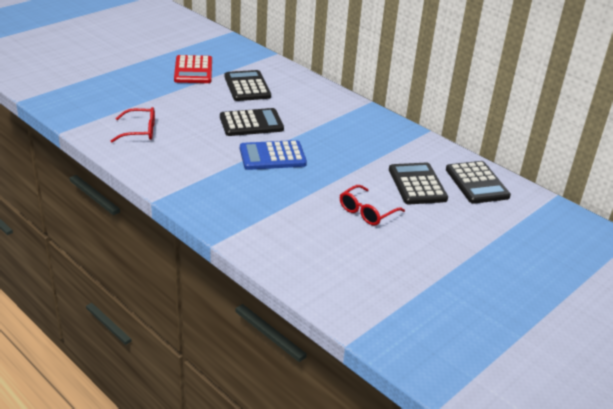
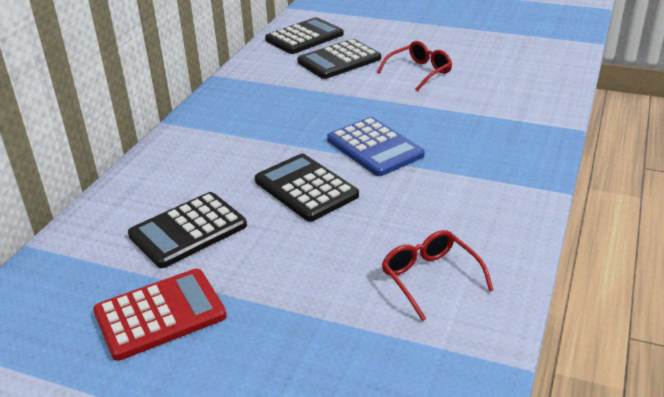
camera: 110 degrees left, 0 degrees up
red glasses [340,185,405,226] -> red glasses turned 60 degrees counterclockwise [377,41,452,91]

